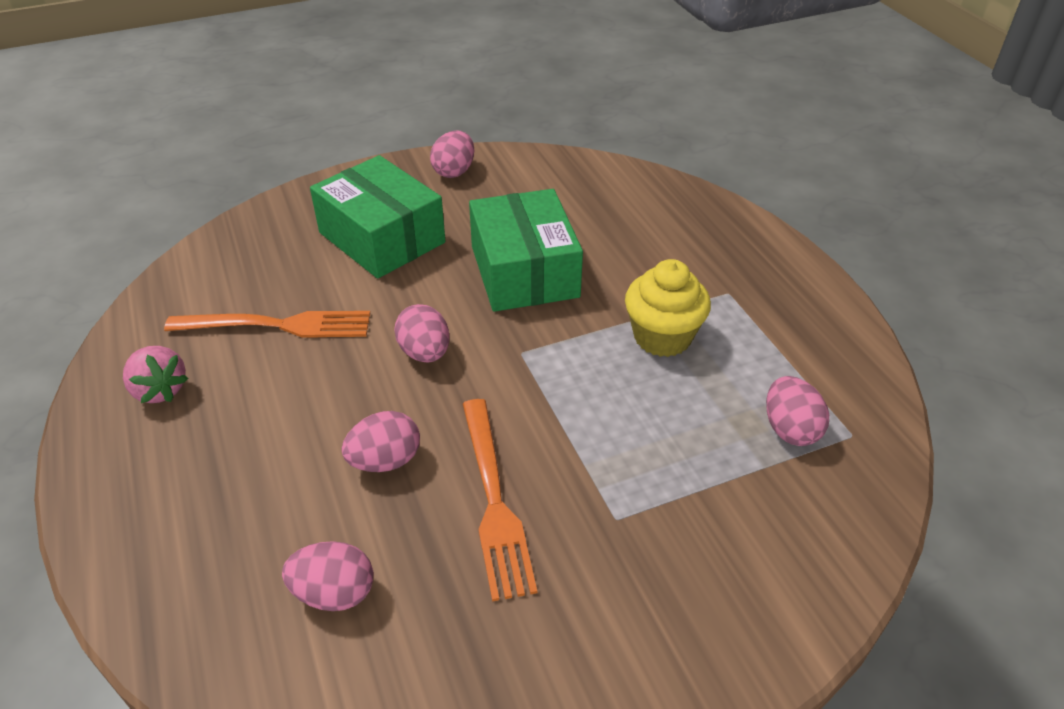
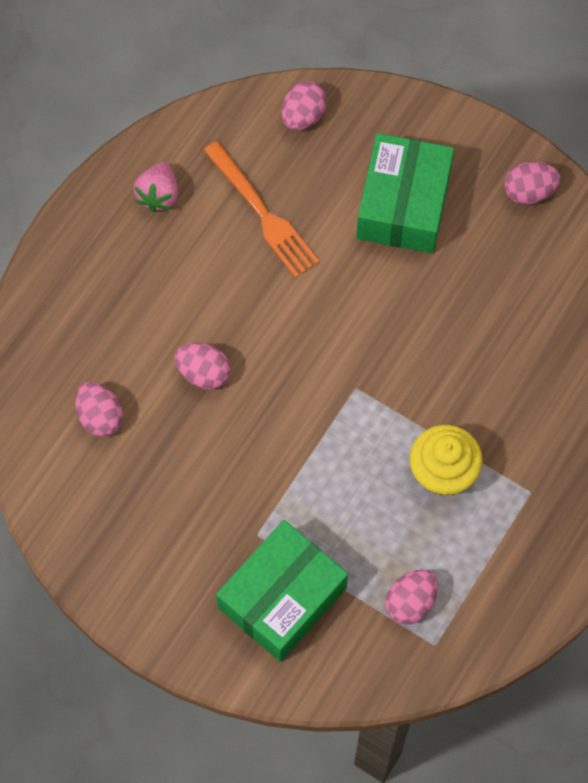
camera: 55 degrees right, 25 degrees up
pink egg [394,304,449,362] -> pink egg moved to [282,81,327,130]
orange fork [463,399,537,601] -> none
green box [469,189,583,312] -> green box moved to [216,520,348,662]

